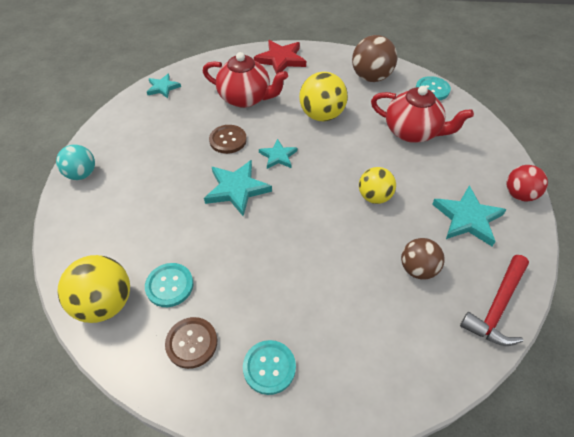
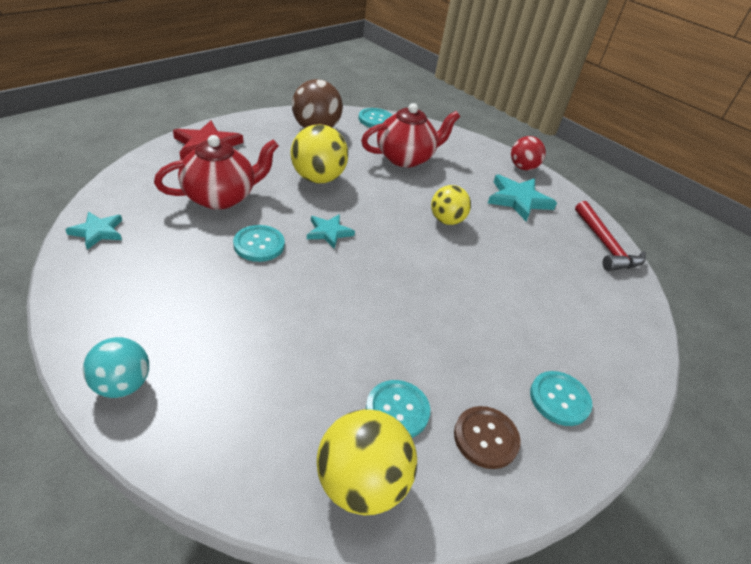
camera: 55 degrees left, 10 degrees down
turquoise star [204,160,272,216] -> none
brown button [209,125,247,154] -> turquoise button [233,225,285,262]
brown ball [401,238,445,279] -> none

